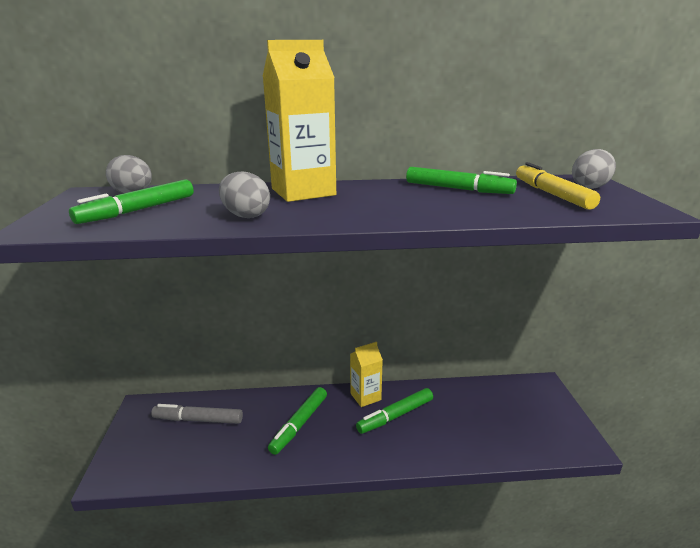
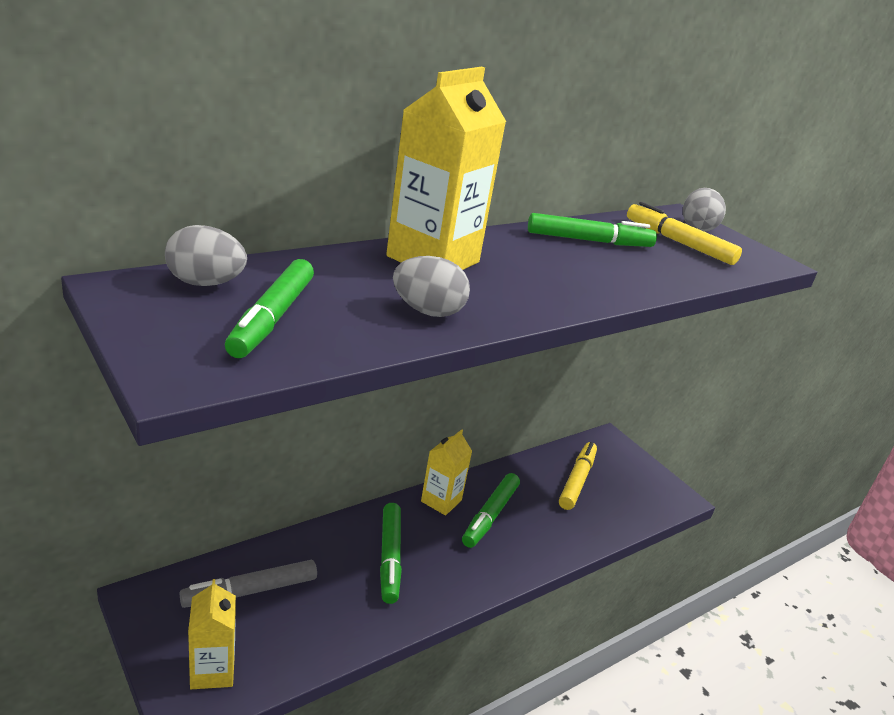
camera: 35 degrees left, 5 degrees up
none -> yellow carton [188,579,236,689]
none -> yellow marker [559,442,597,510]

